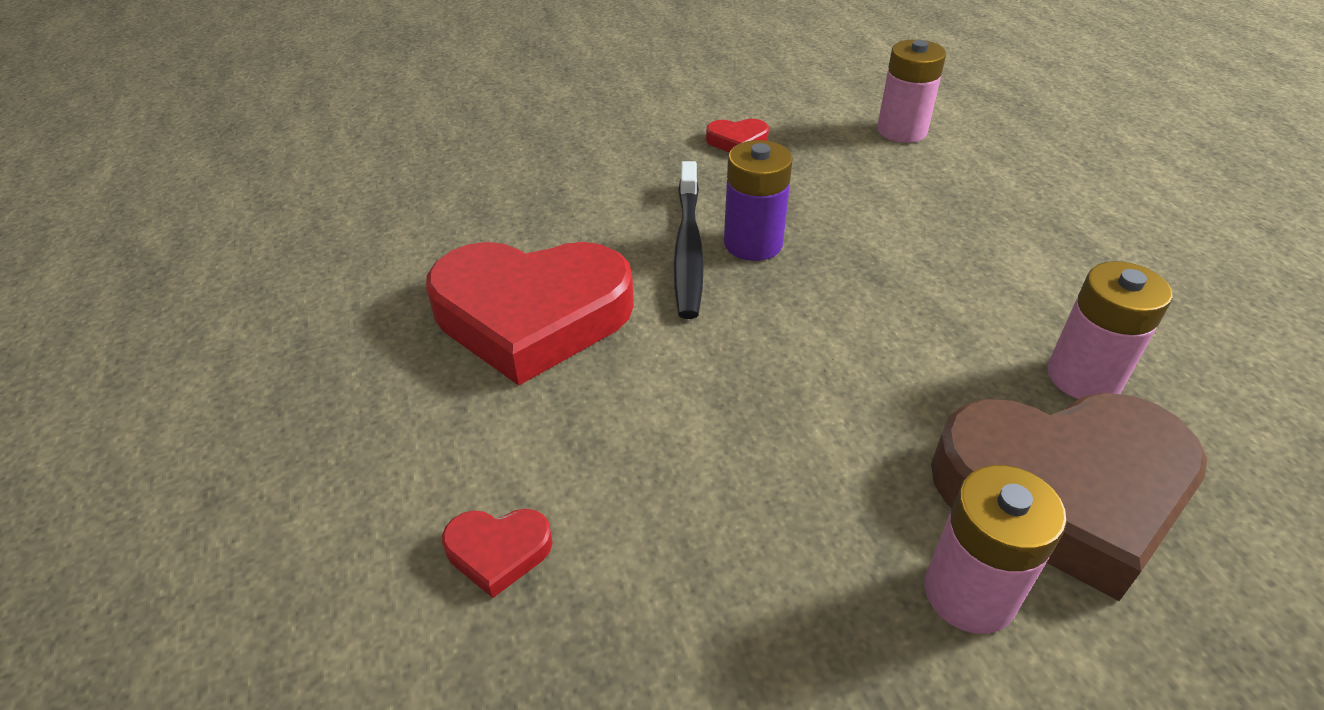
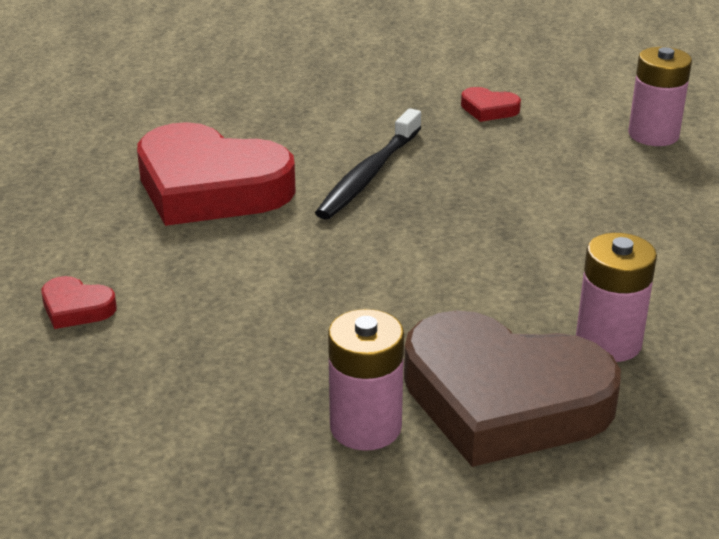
camera: 25 degrees right, 10 degrees down
purple battery [724,140,793,261] -> none

